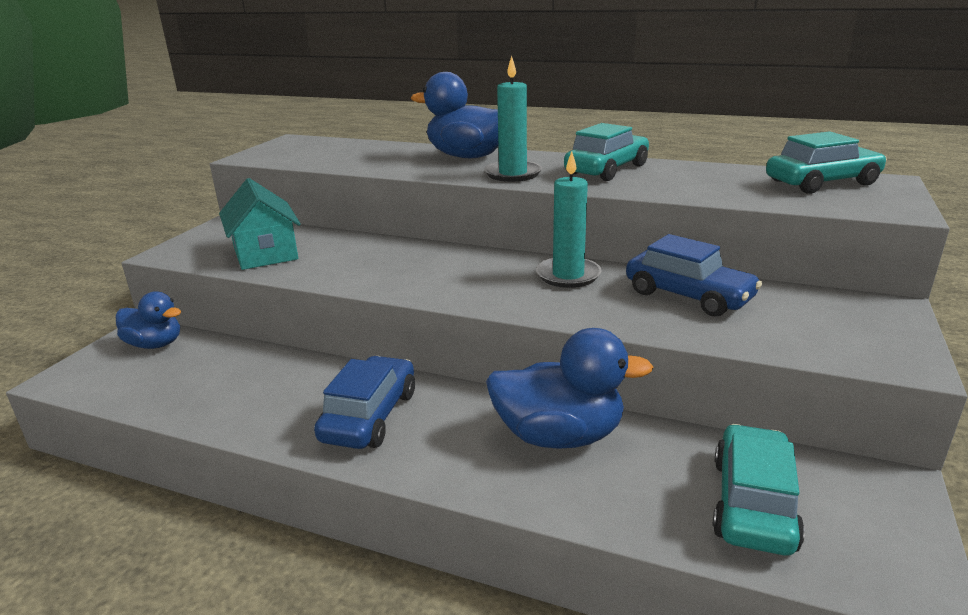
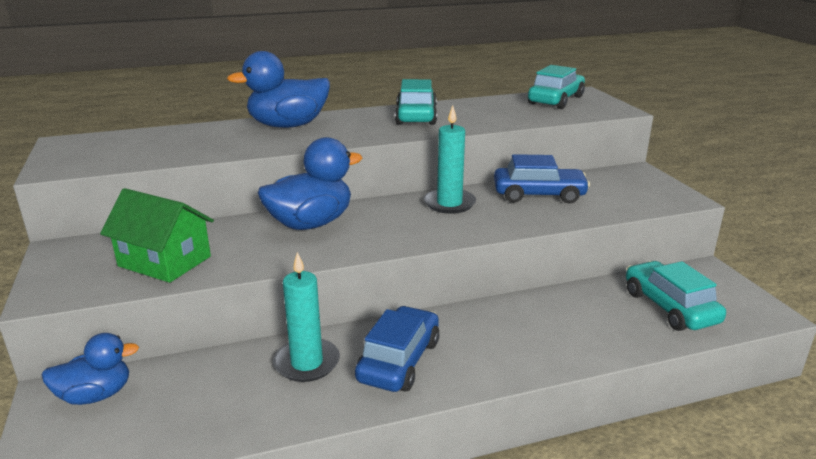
camera: 40 degrees left, 0 degrees up
turquoise house [219,178,301,270] -> green house [100,188,214,283]
blue car [314,356,415,449] -> blue car turned 45 degrees clockwise [355,306,440,392]
turquoise candle [484,56,542,182] -> turquoise candle moved to [273,252,340,382]
blue duck [486,328,653,449] -> blue duck moved to [258,137,362,230]

